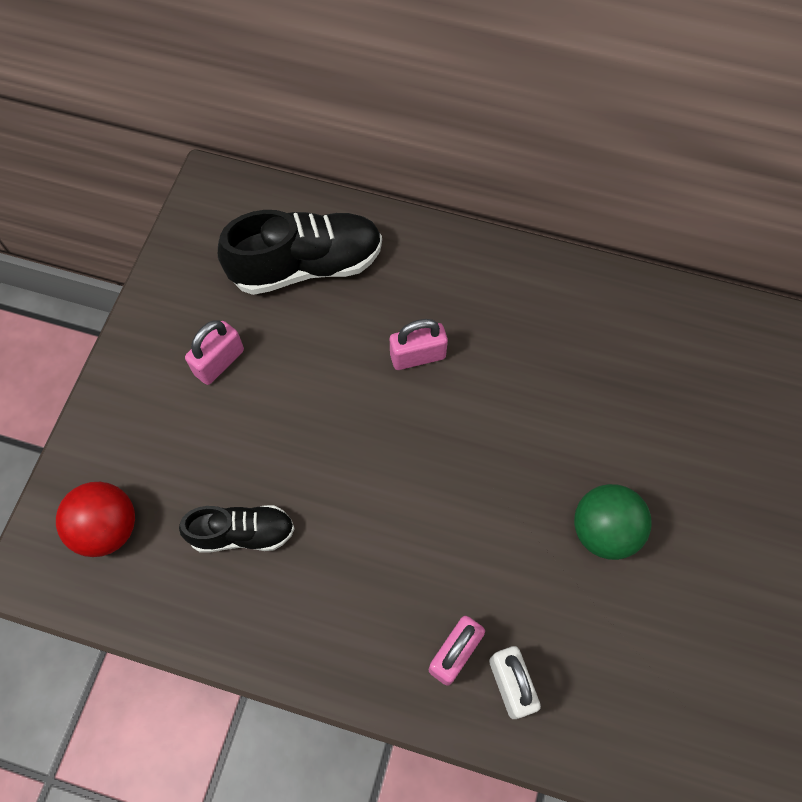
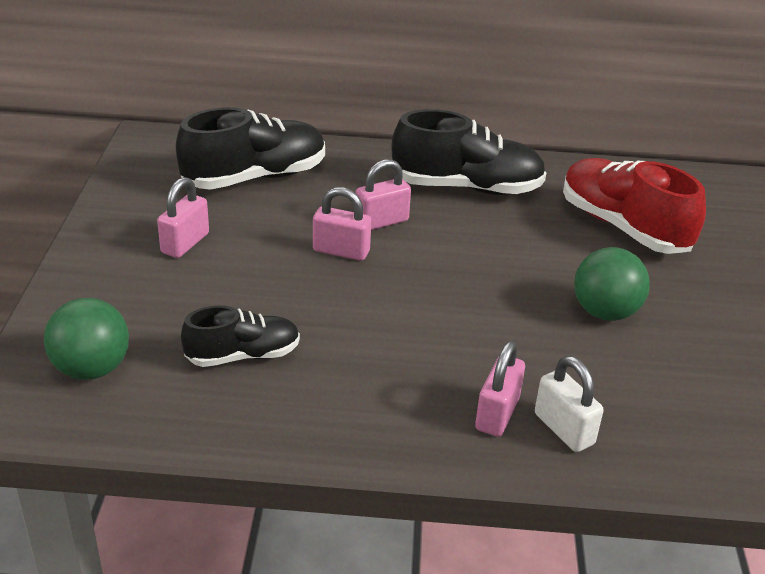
camera: 15 degrees left, 30 degrees down
red ball [56,482,135,557] -> green ball [44,298,129,380]
none -> pink padlock [313,187,371,261]
none -> black shoe [392,109,546,195]
none -> red shoe [563,158,706,254]

